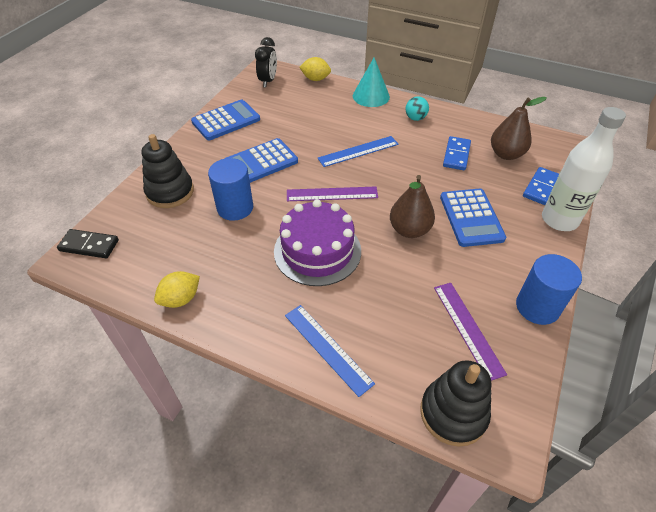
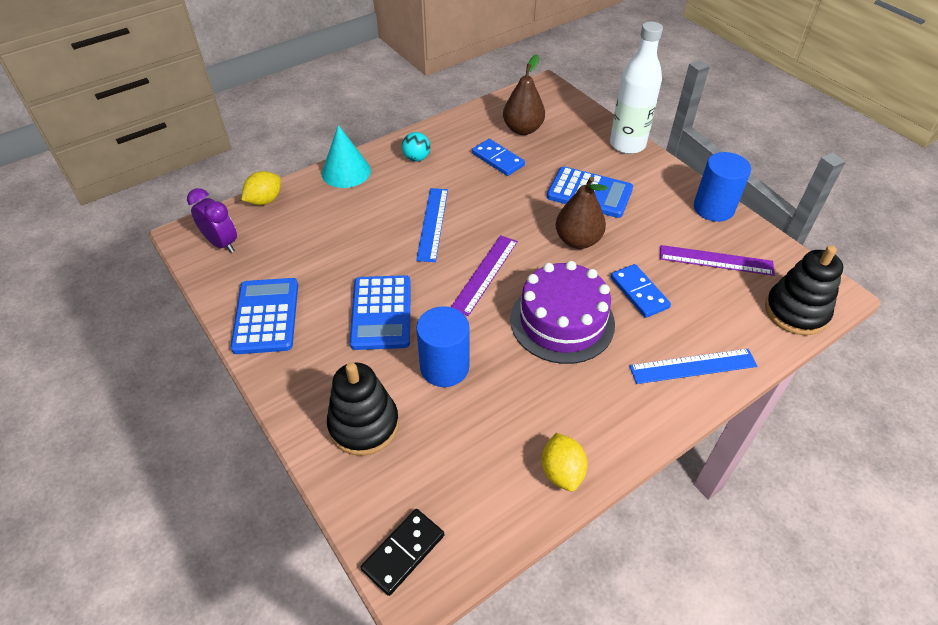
camera: 60 degrees left, 0 degrees up
black clock [255,37,277,88] -> purple clock [187,188,237,253]
blue domino [523,167,559,205] -> blue domino moved to [611,264,671,318]

